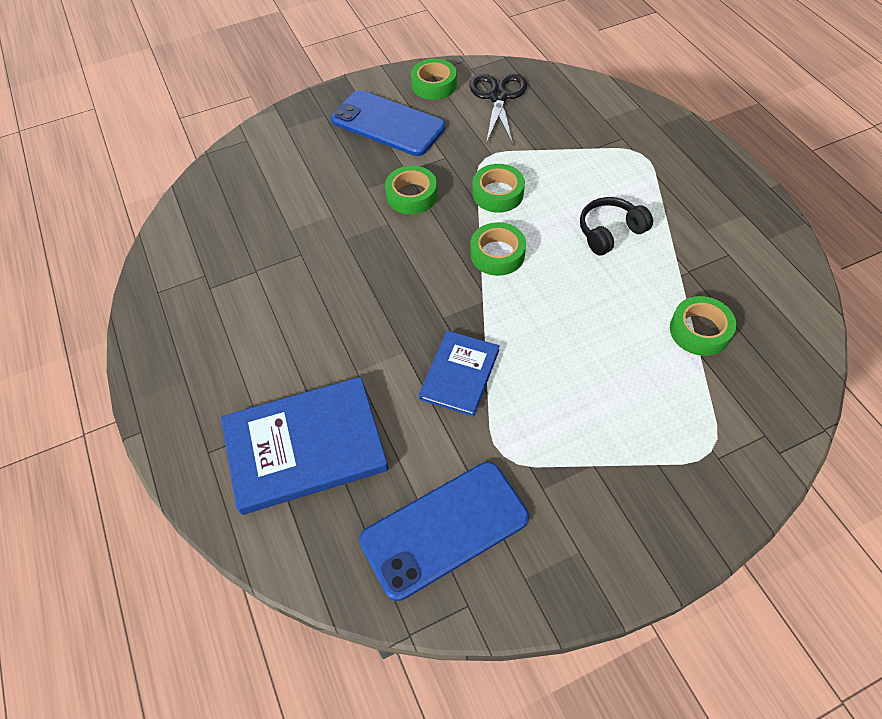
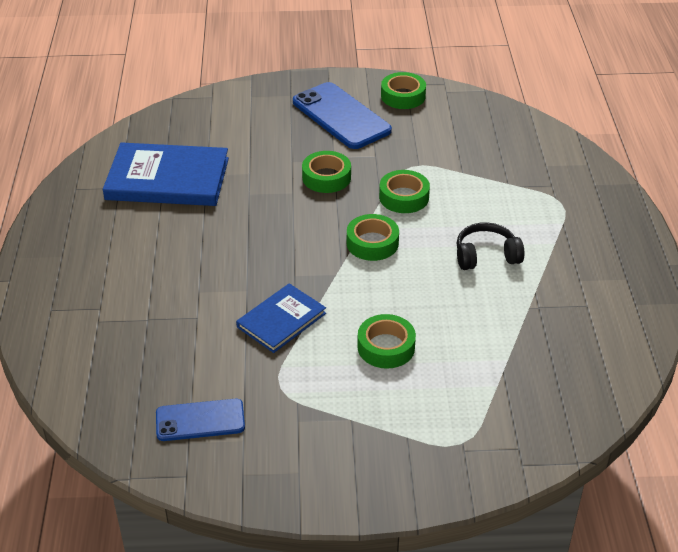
camera: 20 degrees right, 15 degrees down
blue book [221,377,389,515] -> blue book moved to [103,142,229,206]
blue phone [359,462,529,601] -> blue phone [156,399,245,441], size x0.61
black scissors [470,74,527,144] -> none
green tape [670,296,737,356] -> green tape moved to [357,314,416,369]

